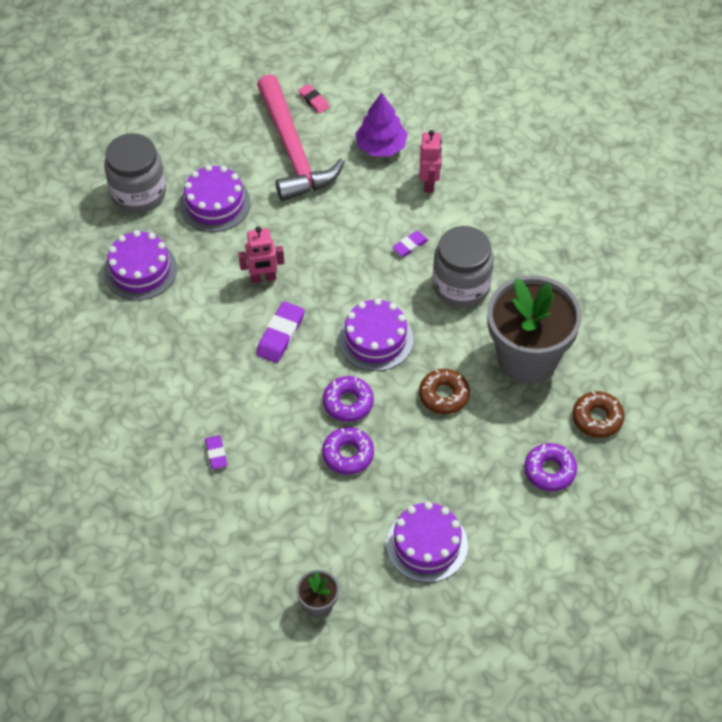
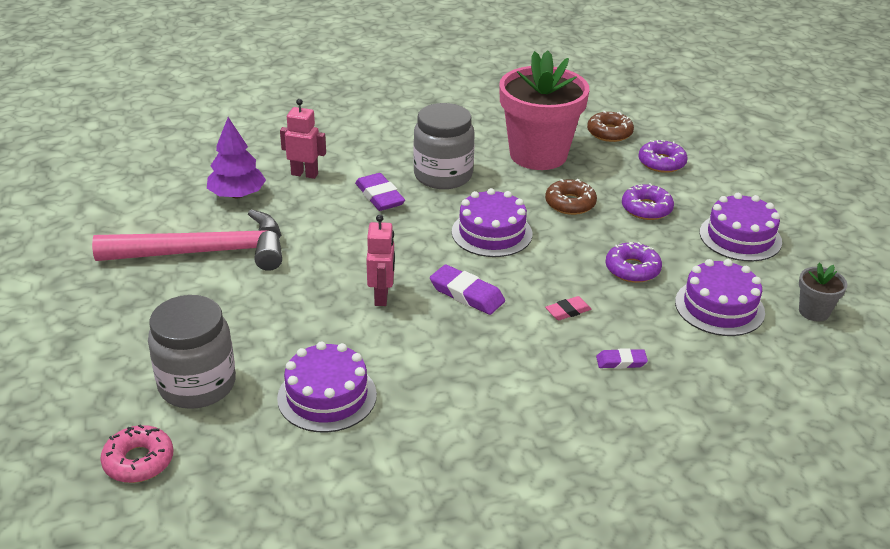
camera: 80 degrees left, 20 degrees down
purple cake [180,165,251,232] -> purple cake moved to [675,259,765,336]
pink eraser [298,84,329,114] -> pink eraser moved to [545,296,592,320]
purple donut [323,376,374,422] -> purple donut moved to [622,183,674,220]
purple eraser [392,231,428,257] -> purple eraser [355,173,405,211], size x1.67
grey flower pot [487,275,582,384] -> pink flower pot [499,51,589,170]
none -> pink donut [100,424,173,483]

